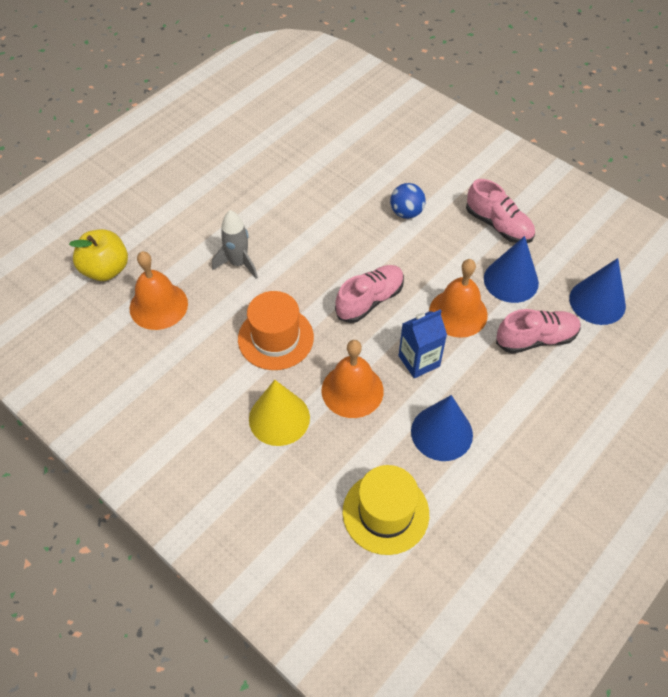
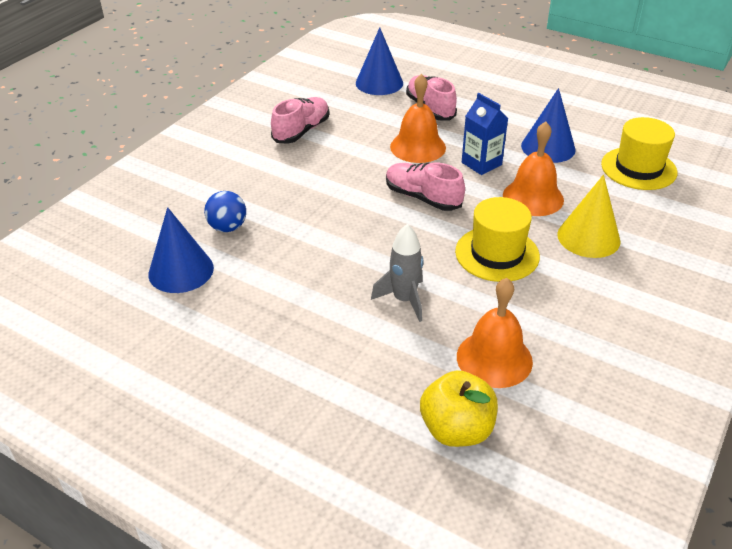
camera: 100 degrees left, 15 degrees down
orange hat [238,291,314,370] -> yellow hat [455,197,540,282]
blue ball [390,183,426,219] -> blue ball moved to [204,191,246,232]
blue cone [484,236,539,303] -> blue cone moved to [148,207,214,293]

